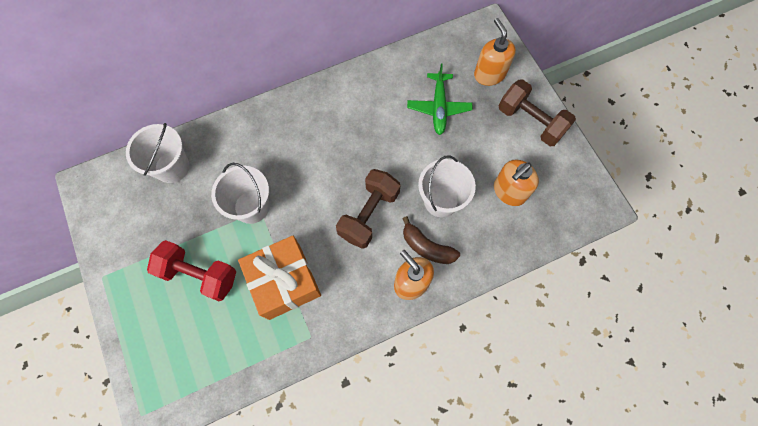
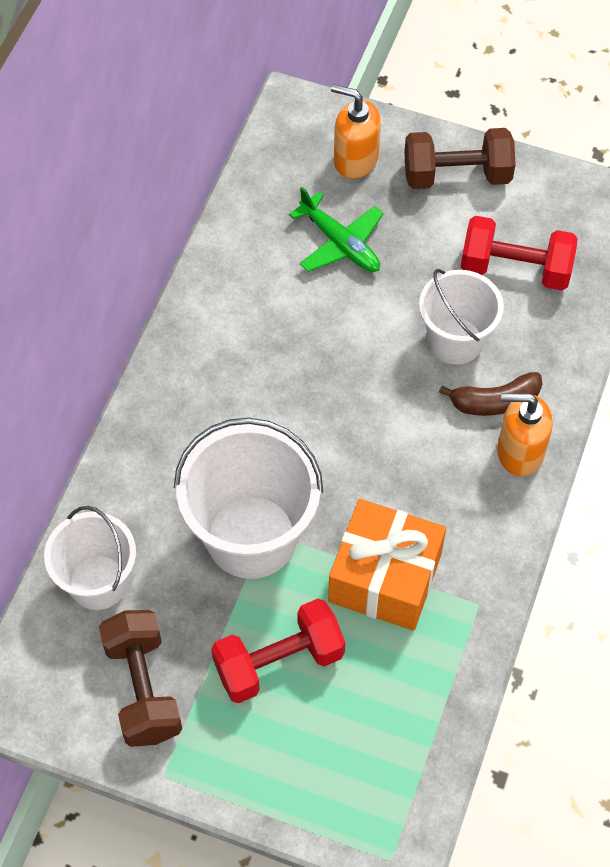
camera: 45 degrees left, 10 degrees down
white bucket [211,163,269,224] -> white bucket [174,418,323,579], size x1.56
brown dumbbell [336,169,400,249] -> brown dumbbell moved to [99,610,182,747]
orange soap dispenser [494,160,539,206] -> red dumbbell [461,216,578,290]

